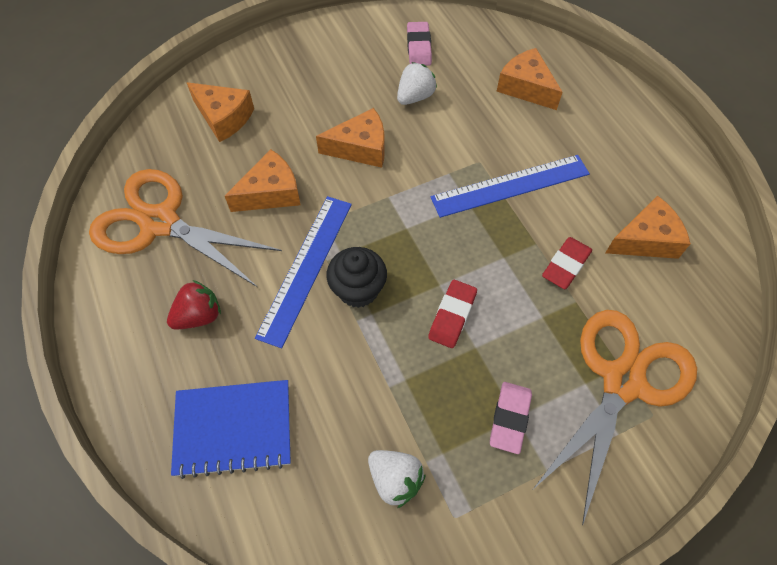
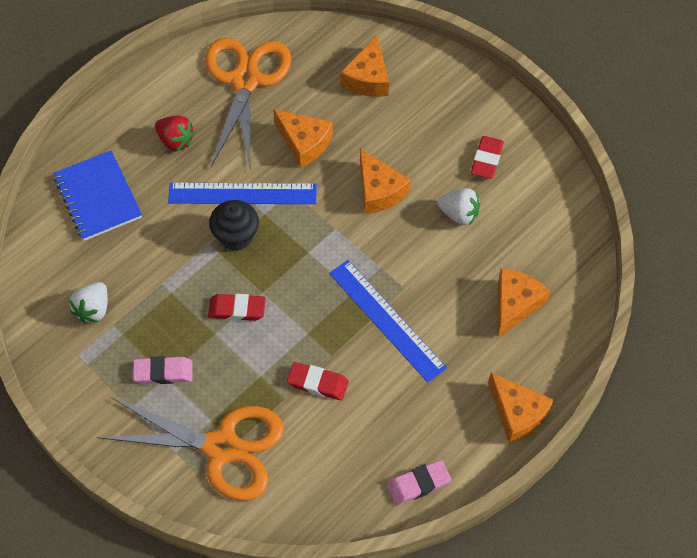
camera: 70 degrees right, 0 degrees up
pink eraser [407,22,432,66] -> pink eraser moved to [387,460,451,505]
orange cheese [605,195,691,259] -> orange cheese moved to [488,373,554,444]
none -> red eraser [471,136,504,179]

